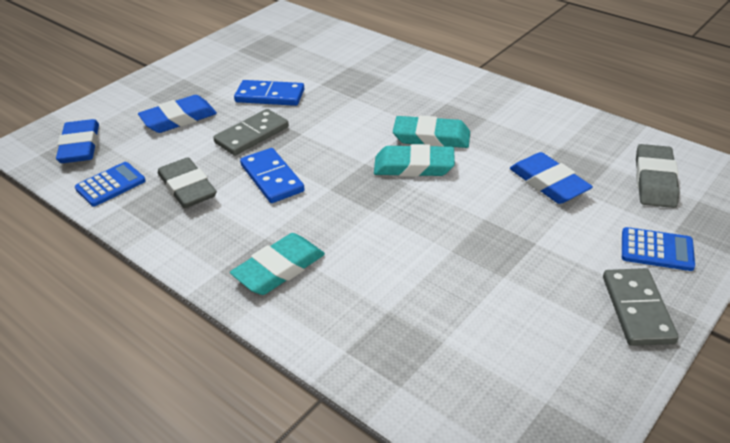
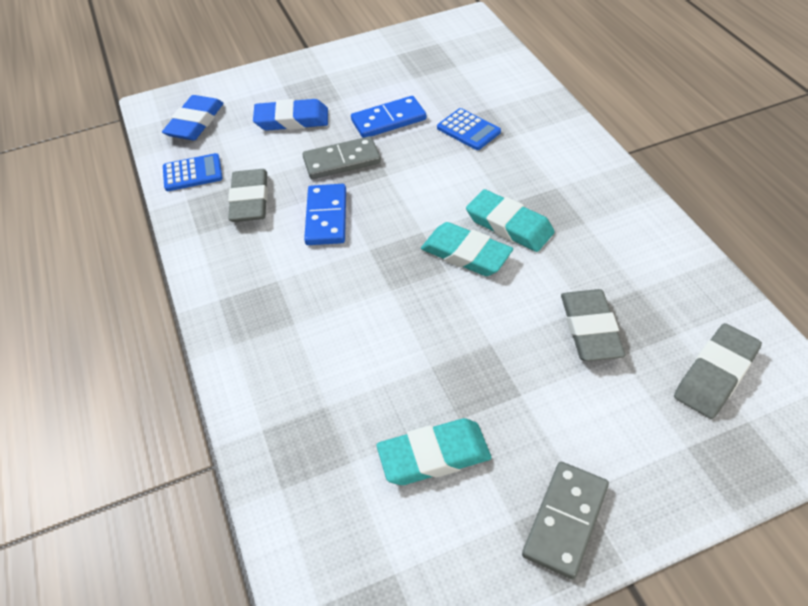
camera: 30 degrees right, 10 degrees up
turquoise eraser [230,233,325,295] -> turquoise eraser moved to [376,418,491,485]
blue domino [234,80,304,106] -> blue domino turned 60 degrees counterclockwise [351,96,427,138]
blue eraser [510,152,593,204] -> grey eraser [561,289,625,361]
blue calculator [622,227,695,271] -> blue calculator moved to [437,108,501,150]

